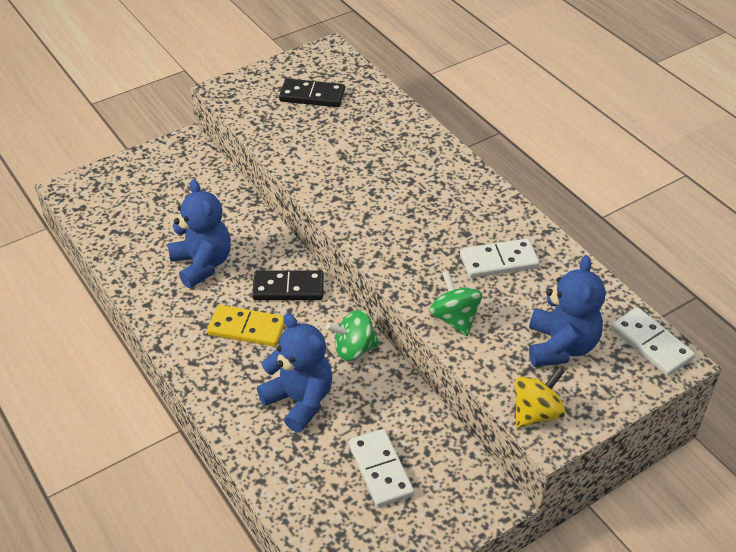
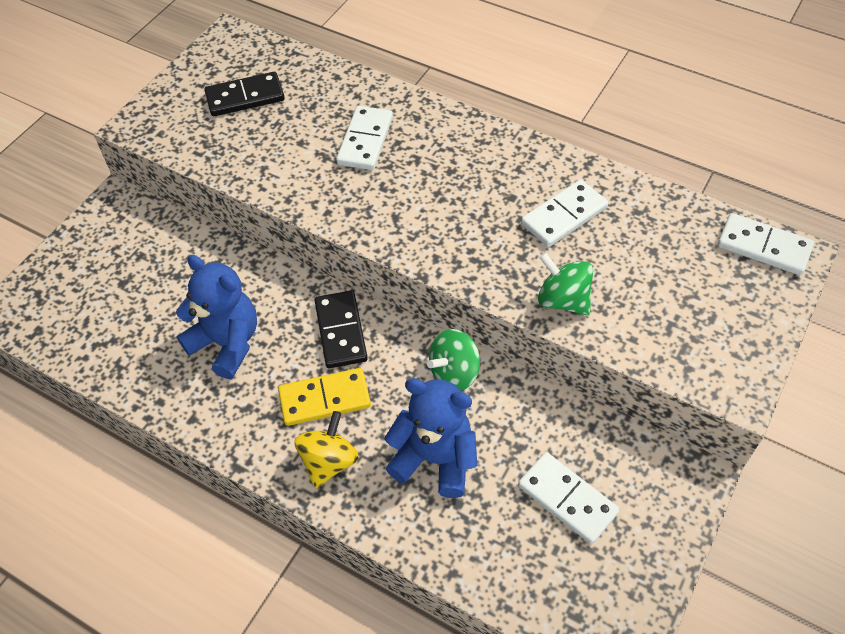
camera: 25 degrees left, 10 degrees up
black domino [252,271,324,300] -> black domino turned 75 degrees counterclockwise [315,291,368,368]
yellow spinning top [515,367,565,428] -> yellow spinning top moved to [294,411,359,489]
blue teddy bear [529,255,605,367] -> none
none -> white domino [336,106,393,170]

